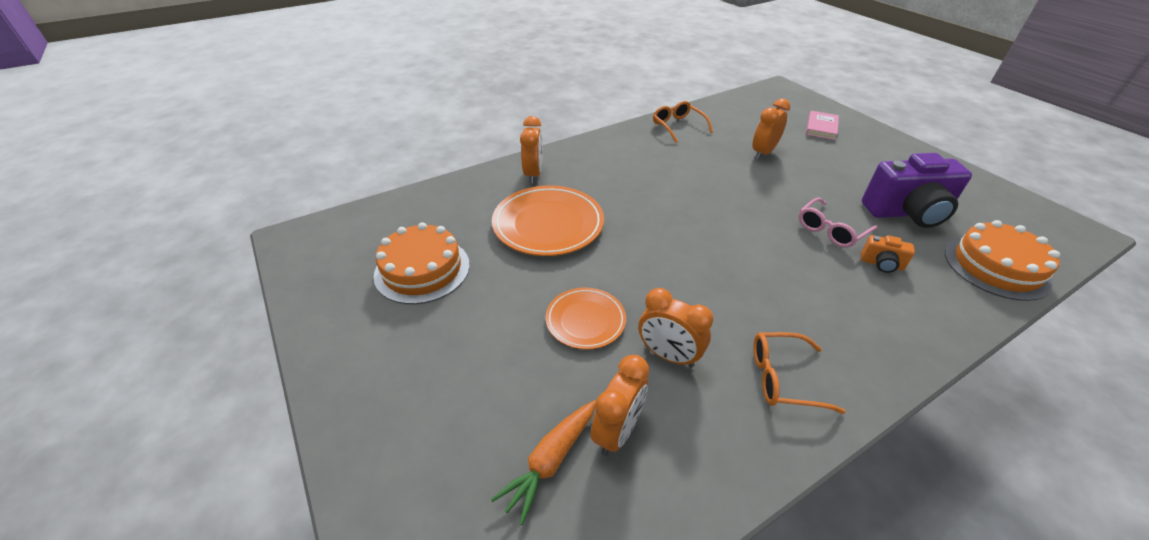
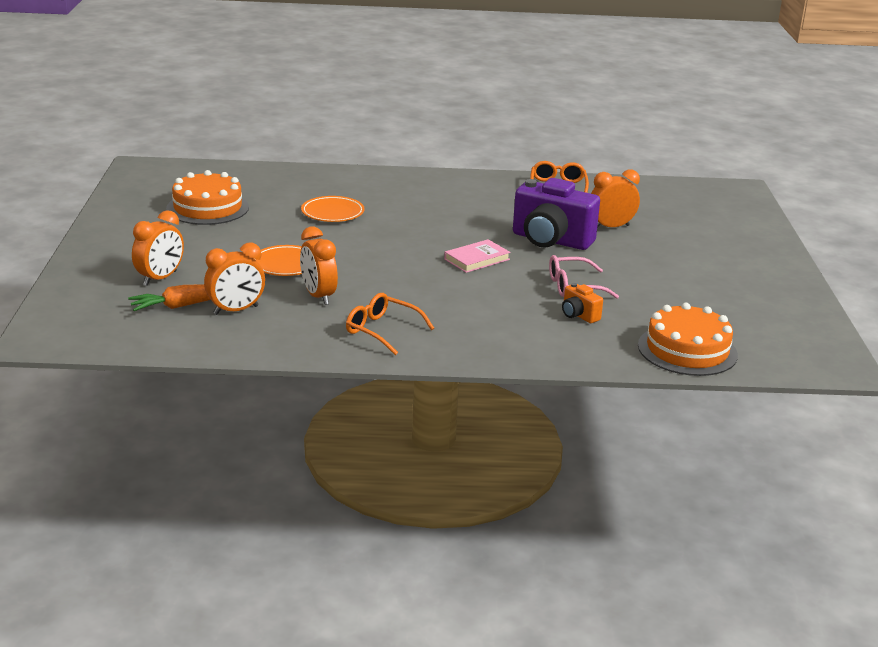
camera: 30 degrees right, 15 degrees down
orange plate [492,185,604,256] -> orange plate [301,196,365,222], size x0.59
orange clock [520,116,543,183] -> orange clock moved to [132,210,184,286]
pink book [806,111,839,140] -> pink book moved to [444,239,510,273]
purple camera [862,153,972,228] -> purple camera moved to [513,178,600,250]

